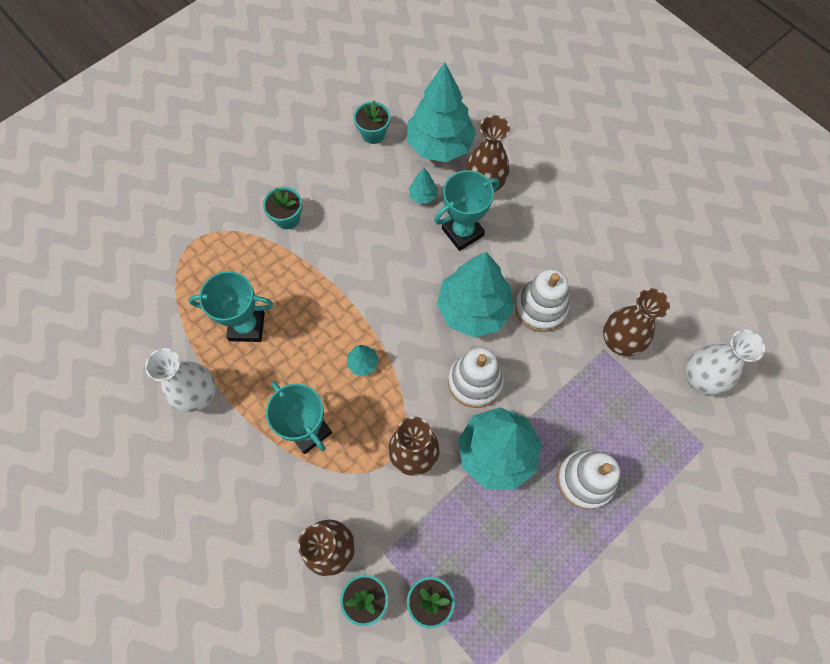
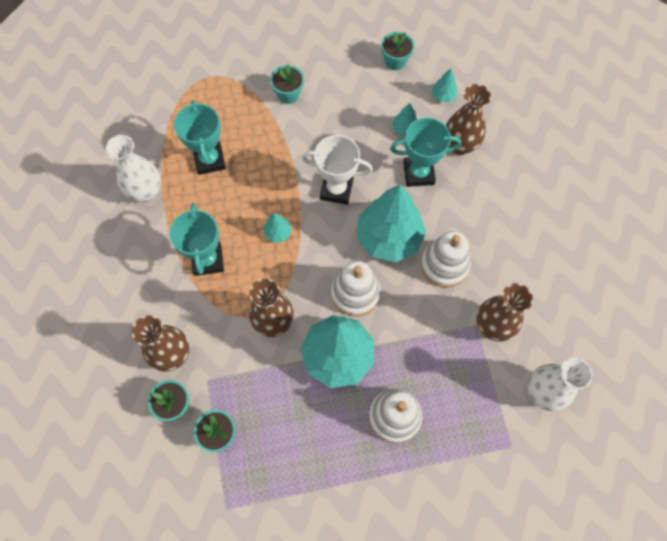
camera: 30 degrees right, 0 degrees up
turquoise trophy [189,271,273,342] -> turquoise trophy turned 45 degrees clockwise [174,100,226,175]
turquoise tree [407,62,476,162] -> turquoise tree [432,69,458,102], size x0.42
none -> white trophy [302,135,373,205]

